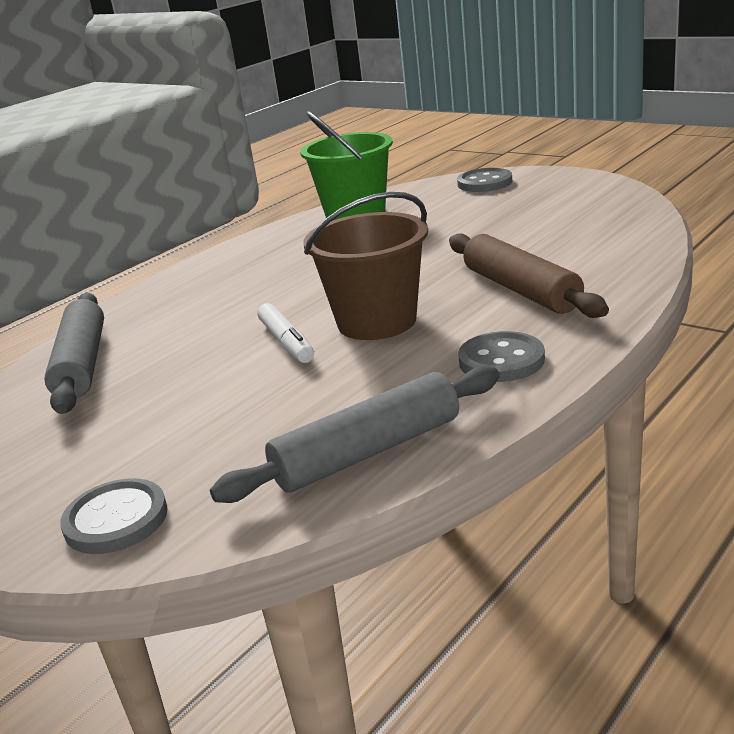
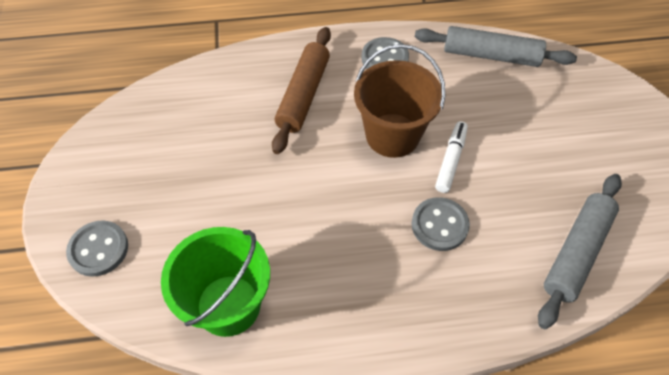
camera: 140 degrees left, 30 degrees up
grey button [60,478,168,554] -> grey button moved to [412,197,470,251]

